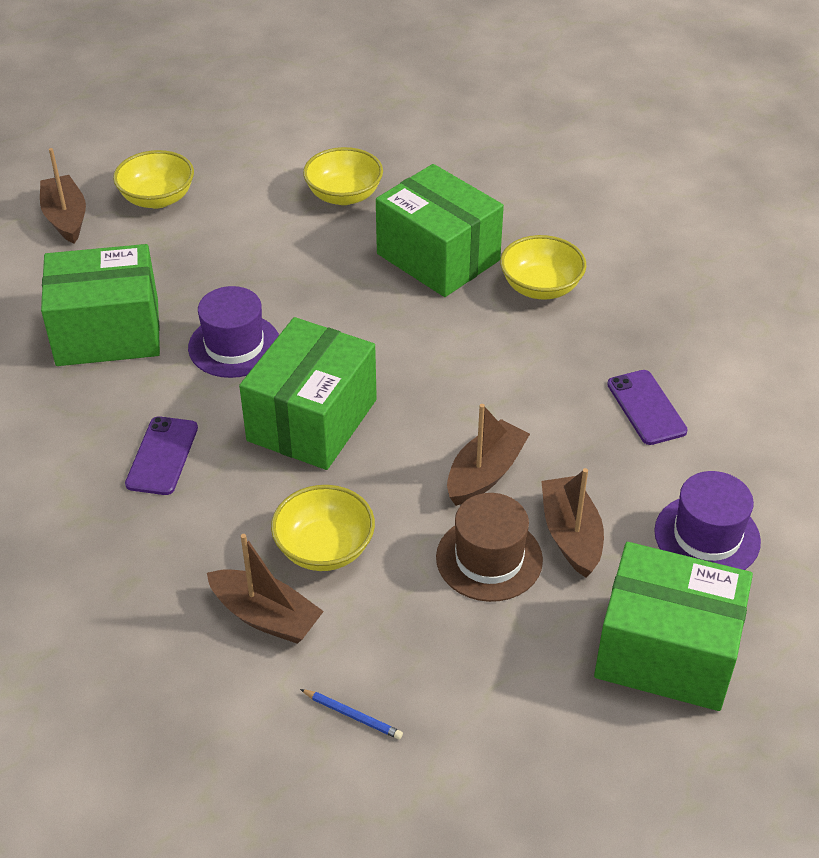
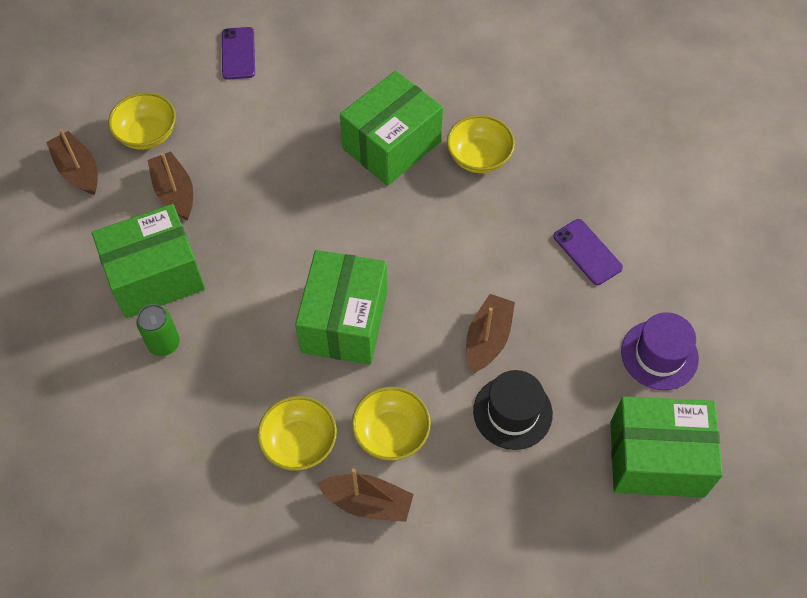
camera: 15 degrees left, 15 degrees up
purple phone [125,416,198,495] -> purple phone moved to [222,27,255,80]
purple hat [188,286,279,378] -> none
blue pencil [300,689,403,740] -> none
yellow bowl [303,147,383,205] -> yellow bowl moved to [257,396,337,471]
green box [376,164,504,297] -> green box turned 75 degrees counterclockwise [340,71,443,186]
brown hat [436,493,543,602] -> black hat [473,370,553,450]
brown boat [541,468,604,578] -> brown boat moved to [148,151,193,220]
none -> green can [136,304,180,356]

